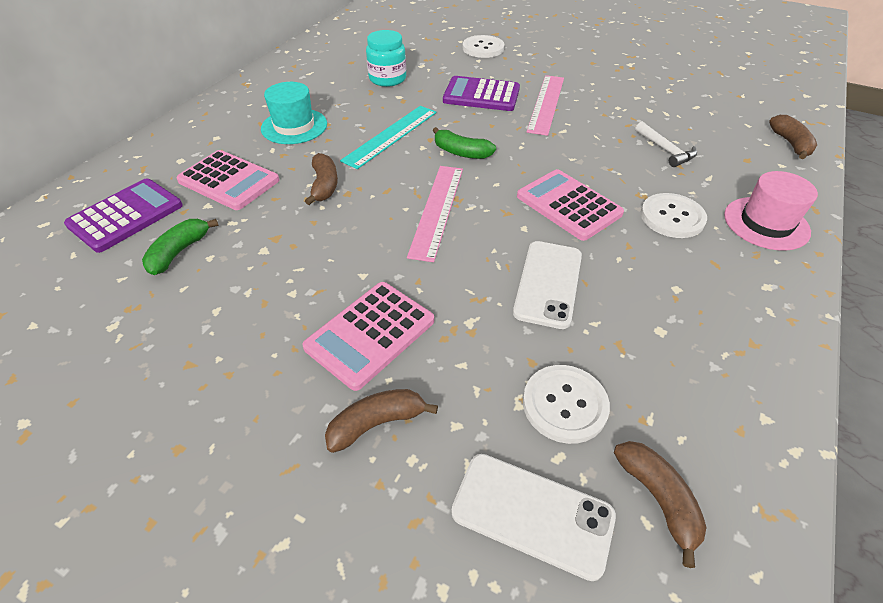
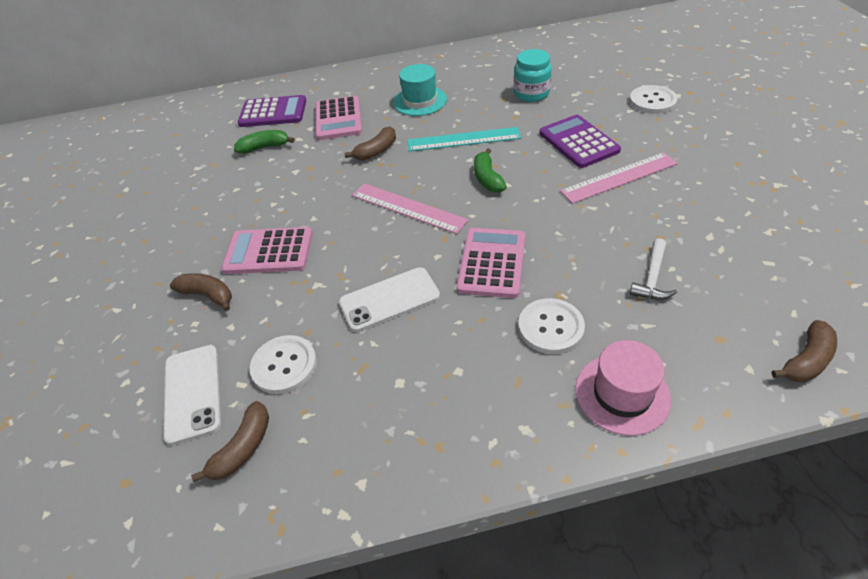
camera: 55 degrees right, 0 degrees up
pink ruler [407,166,463,262] -> pink ruler turned 60 degrees clockwise [352,183,468,234]

